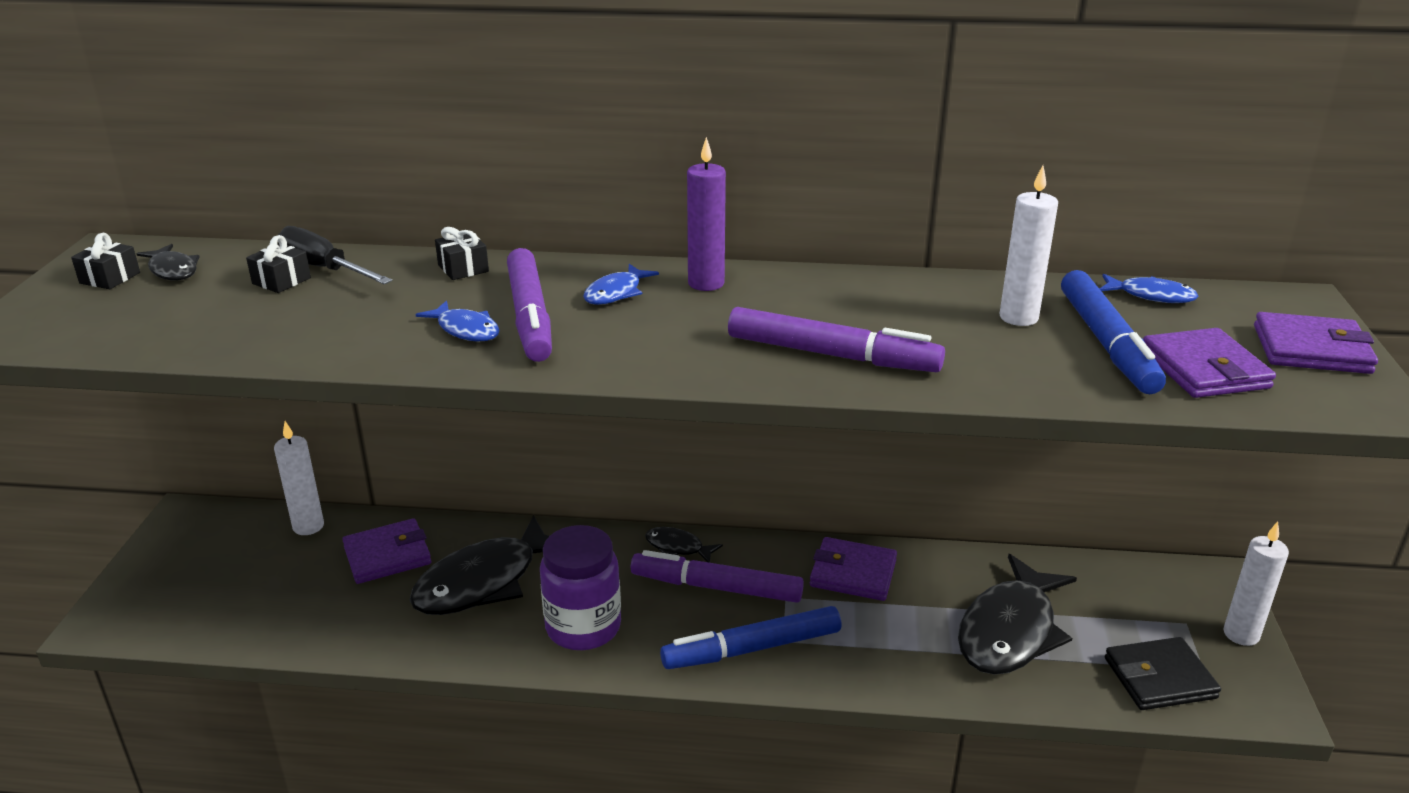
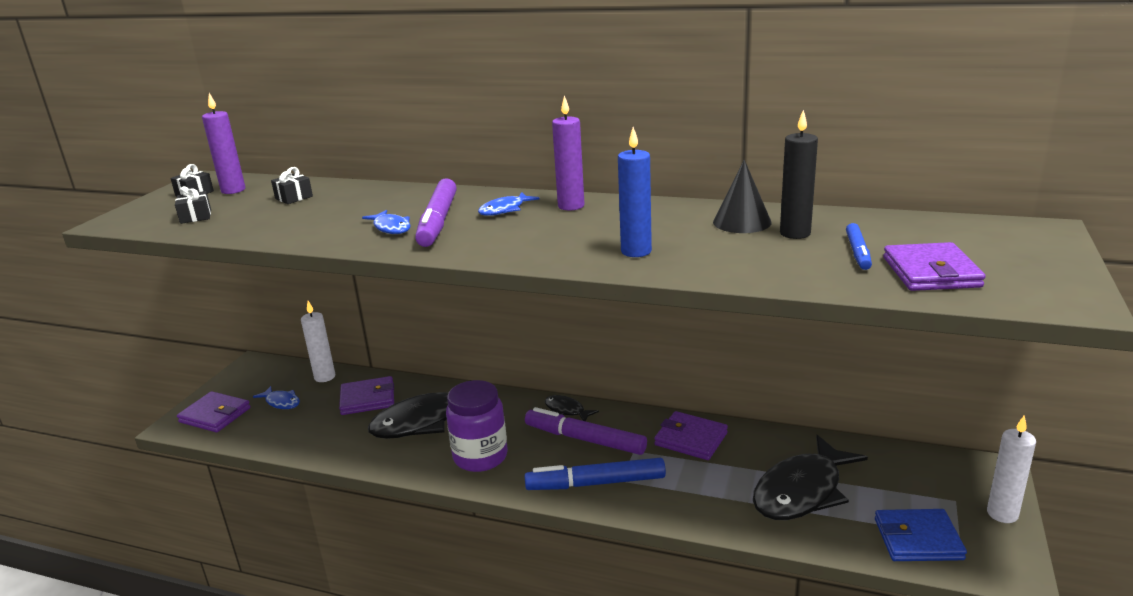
camera: 15 degrees right, 5 degrees down
black fish [137,244,199,281] -> purple candle [202,93,245,194]
black screwdriver [278,226,392,284] -> none
black gift [435,227,489,280] -> black gift moved to [175,186,211,224]
purple marker [728,307,945,372] -> blue candle [618,127,652,257]
white candle [999,166,1058,326] -> black candle [780,109,818,239]
blue marker [1061,270,1166,394] -> blue marker [846,223,872,270], size x0.54
blue fish [1100,274,1199,303] -> blue fish moved to [253,386,300,409]
black wallet [1105,637,1221,710] -> blue wallet [875,509,967,561]
purple wallet [1254,312,1378,374] -> purple wallet moved to [177,391,251,433]
none -> black cone [713,160,772,233]

